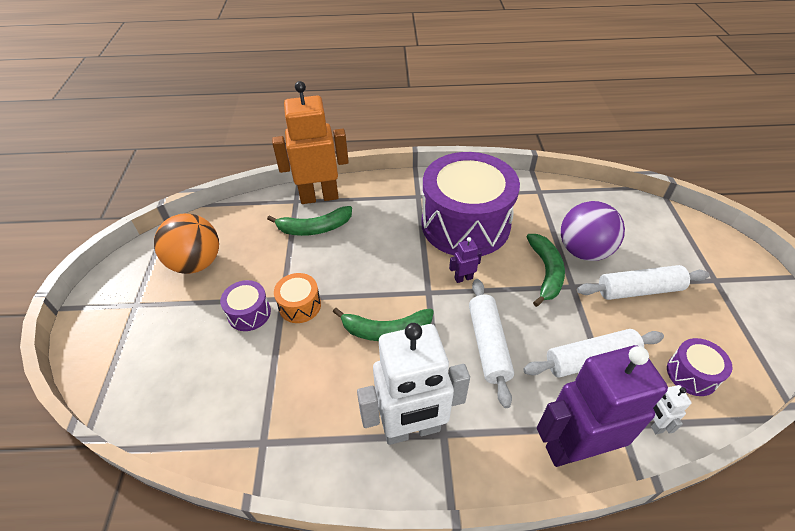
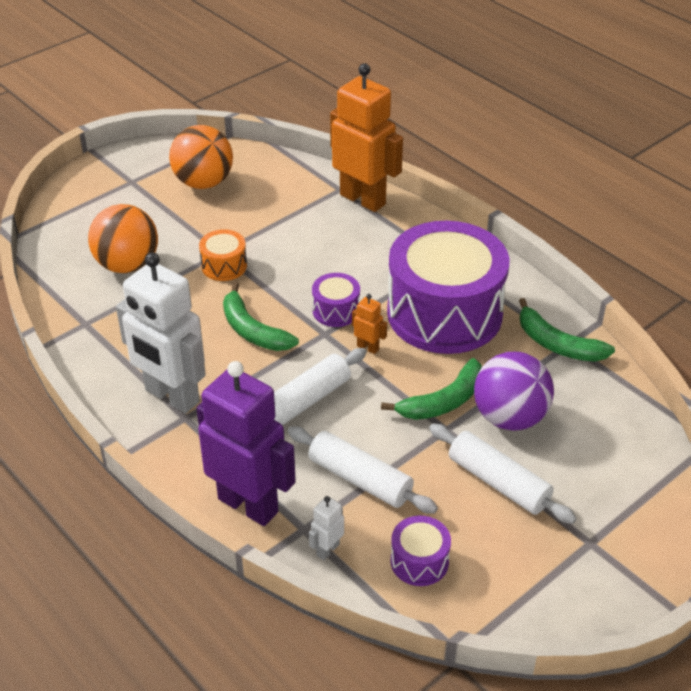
camera: 50 degrees right, 5 degrees down
purple drum [220,280,271,331] -> purple drum moved to [312,273,360,327]
green banana [267,206,352,236] -> green banana moved to [519,298,615,362]
purple robot [449,237,482,283] -> orange robot [352,294,387,354]
none -> orange ball [88,204,158,273]

